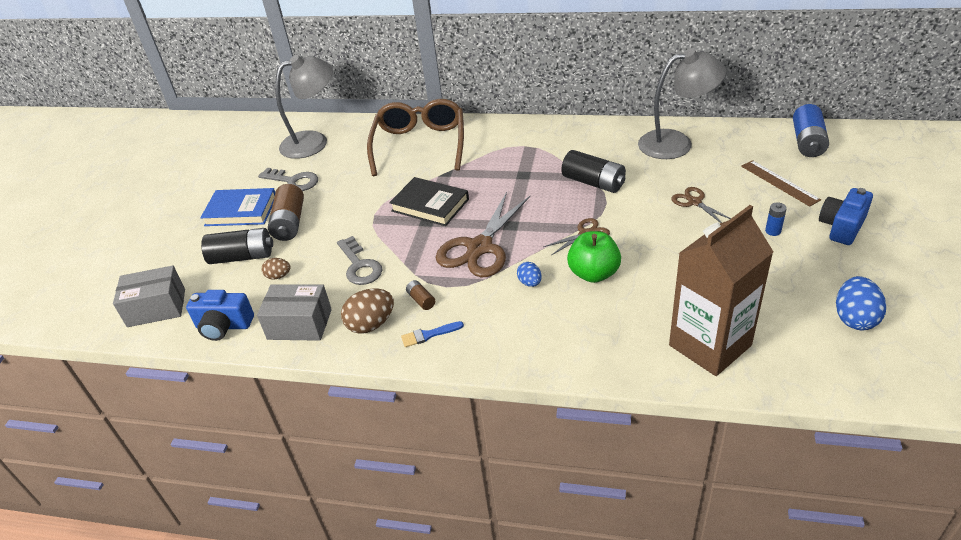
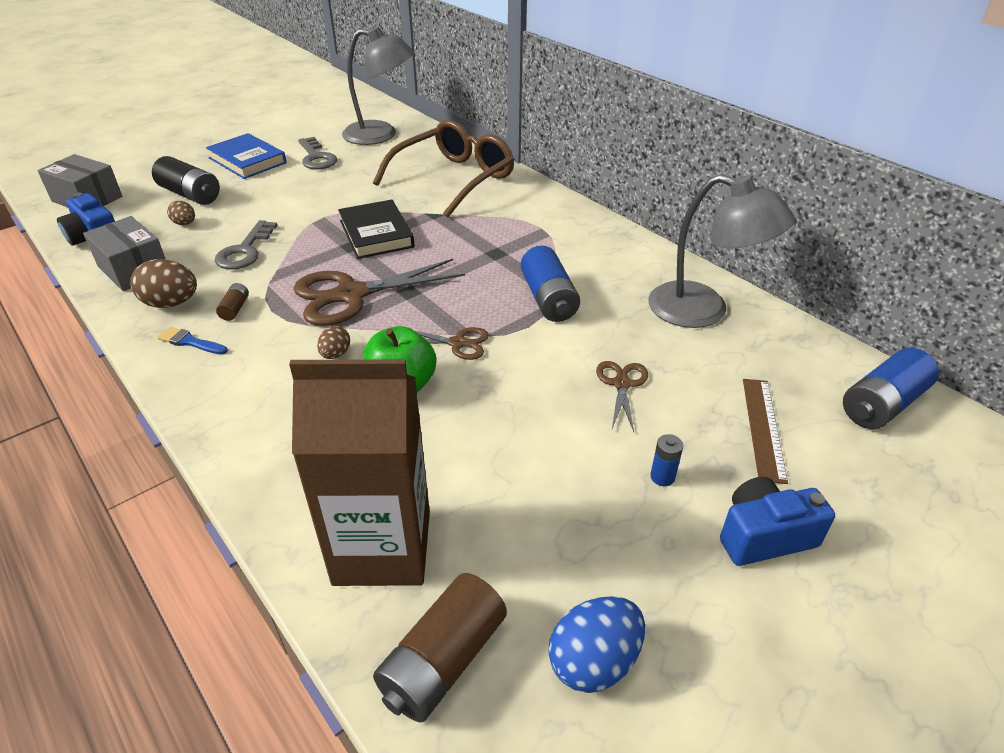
camera: 35 degrees right, 0 degrees up
brown battery [268,184,304,241] -> brown battery moved to [373,573,507,722]
blue egg [517,262,542,287] -> brown egg [317,326,350,359]
black battery [561,150,626,193] -> blue battery [521,246,580,322]

